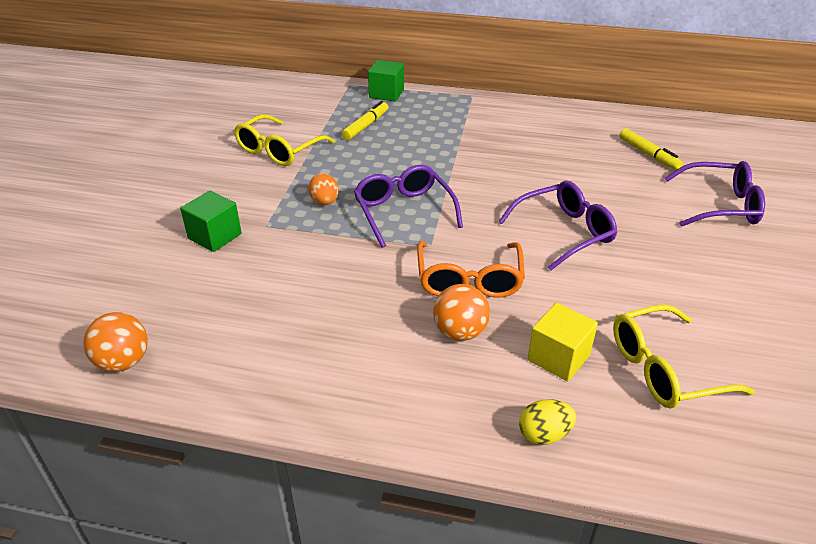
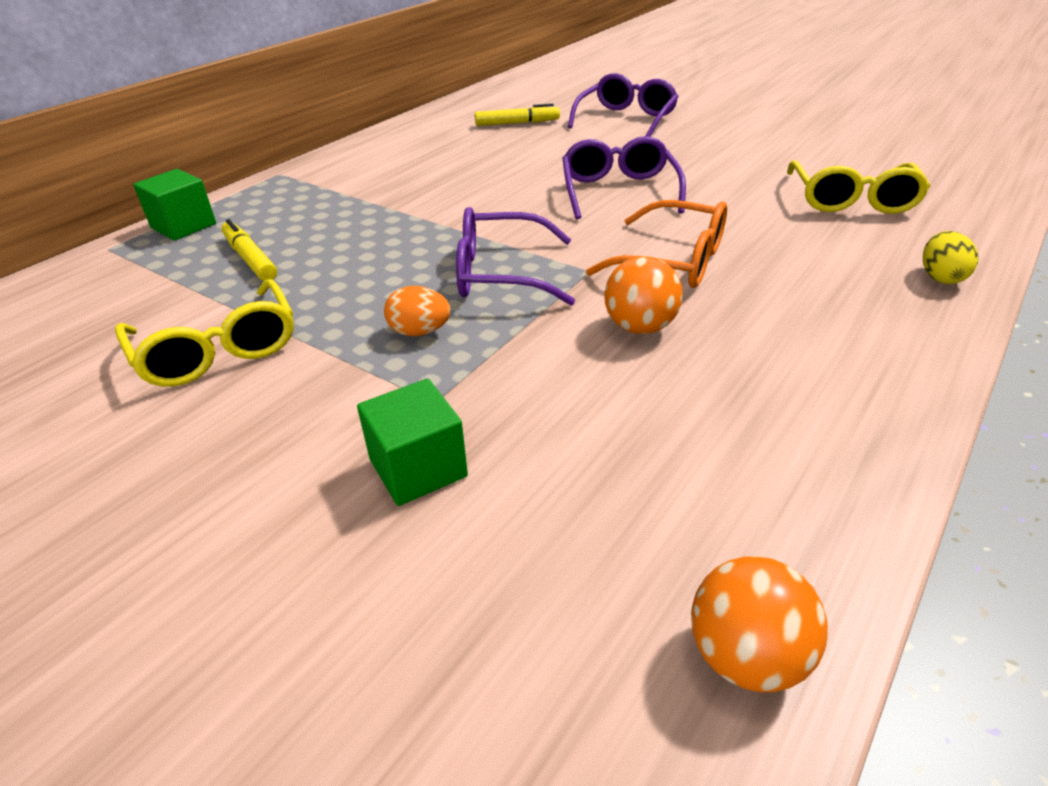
camera: 65 degrees left, 0 degrees up
orange ball [433,284,490,341] -> orange ball moved to [604,256,683,334]
yellow cube [528,303,598,381] -> none

